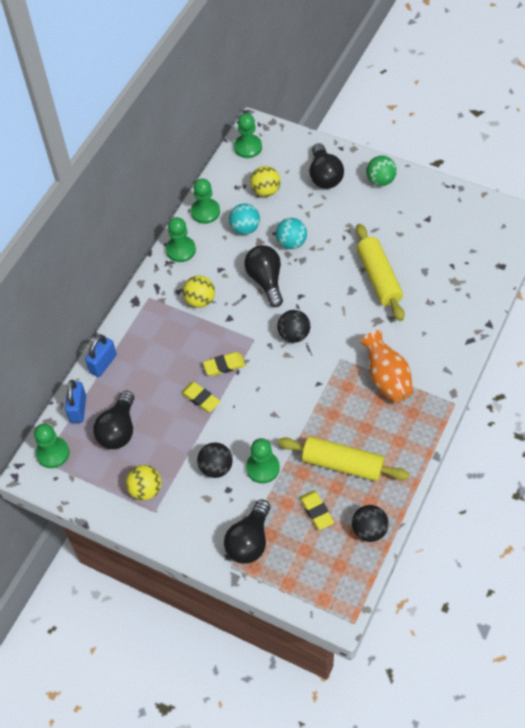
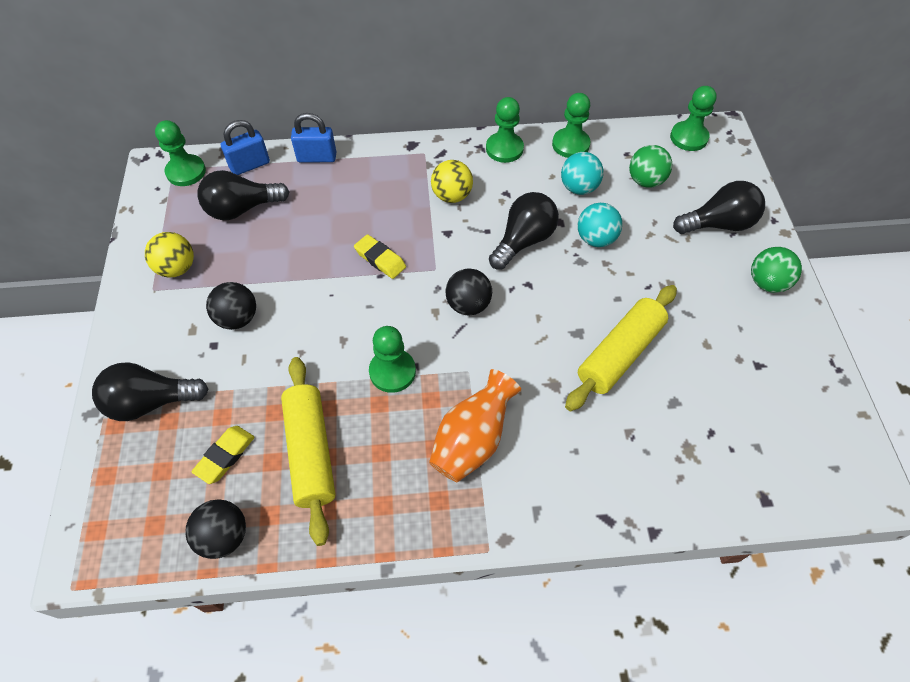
camera: 55 degrees right, 0 degrees up
yellow eraser [181,382,220,412] -> none
green pawn [246,438,280,483] -> green pawn moved to [369,326,416,393]
yellow ball [250,166,281,197] -> green ball [629,145,673,188]
black light bulb [310,143,344,189] -> black light bulb turned 150 degrees counterclockwise [673,181,765,234]

